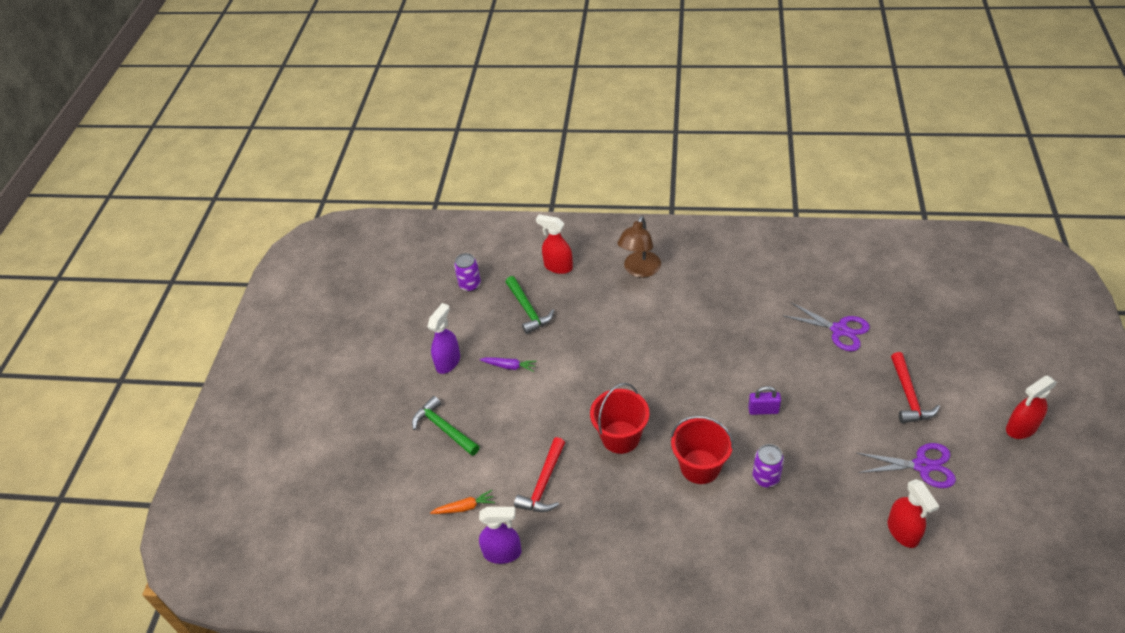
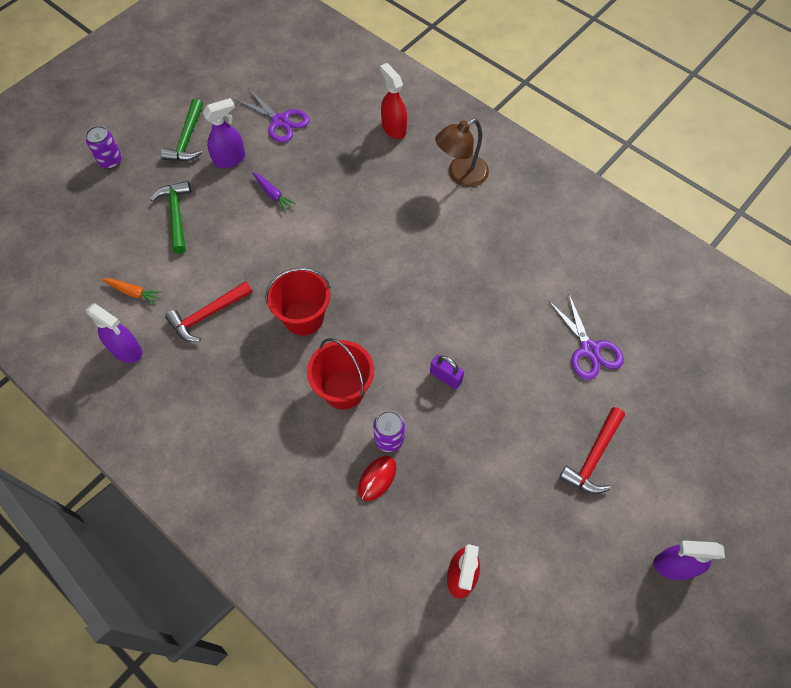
camera: 30 degrees right, 15 degrees up
purple can [454,253,481,292] -> purple can moved to [86,126,122,169]
green hammer [506,276,554,334] -> green hammer moved to [161,99,203,161]
purple scissors [857,443,956,488] -> purple scissors moved to [234,88,310,143]
red spray bottle [1006,376,1057,439] -> purple spray bottle [653,540,725,580]
none -> red mouse [358,456,396,501]

